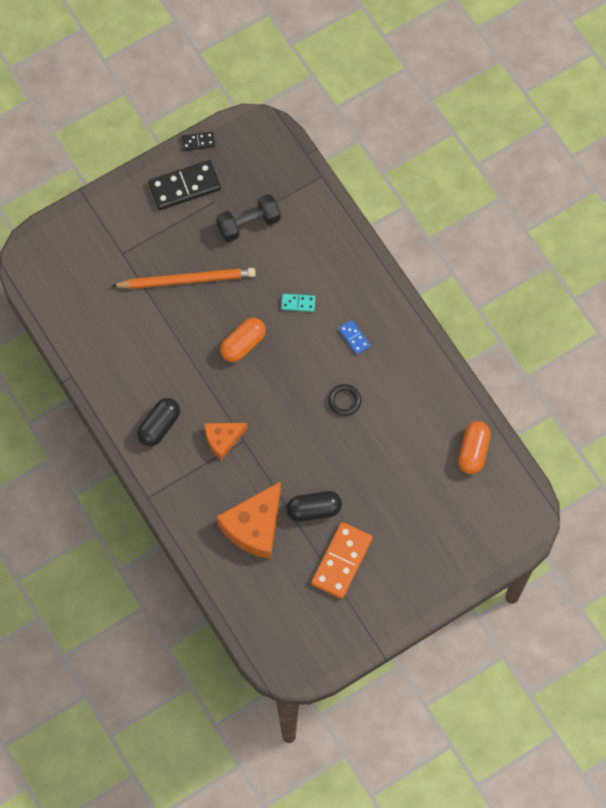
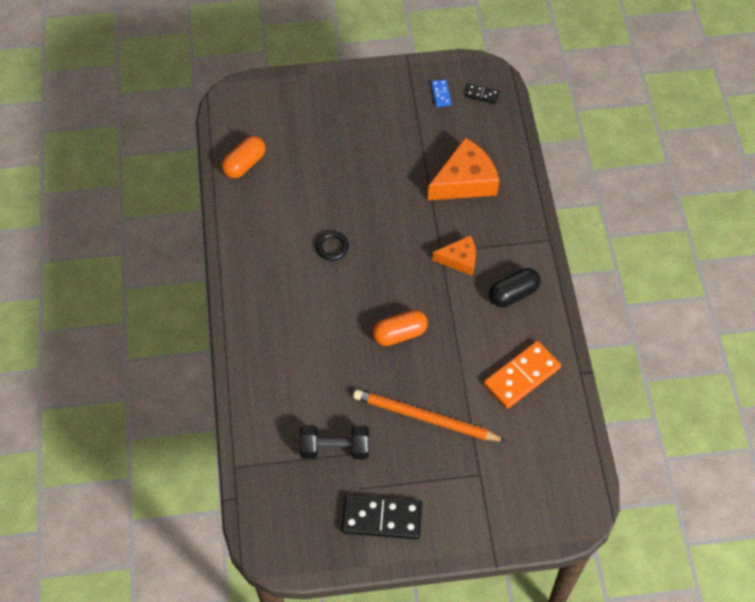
camera: 155 degrees left, 10 degrees down
black domino [181,132,215,151] -> black domino moved to [465,84,500,104]
turquoise domino [281,294,315,312] -> none
black capsule [287,491,342,522] -> none
orange domino [311,522,372,599] -> orange domino moved to [484,341,561,409]
blue domino [339,320,370,355] -> blue domino moved to [431,79,451,107]

